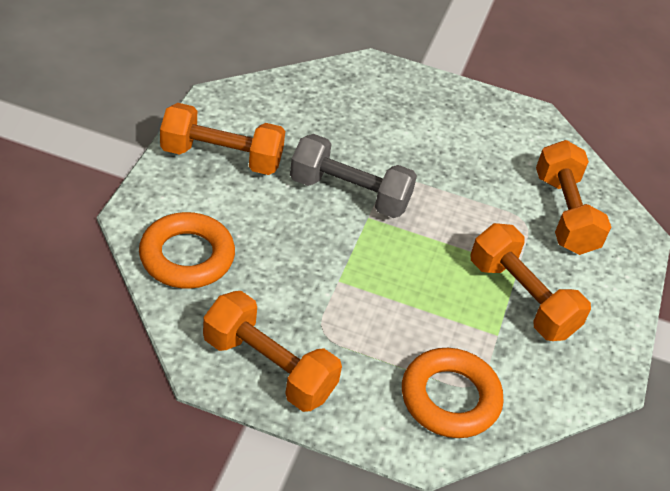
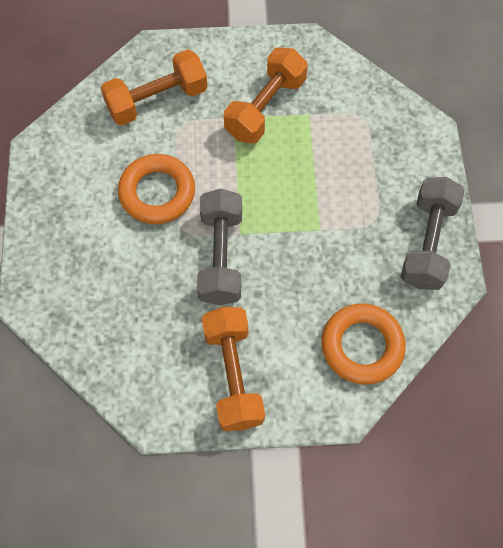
camera: 105 degrees left, 20 degrees up
orange dumbbell [203,291,342,412] -> grey dumbbell [401,177,465,290]
orange ring [402,348,504,438] -> orange ring moved to [118,154,195,224]

